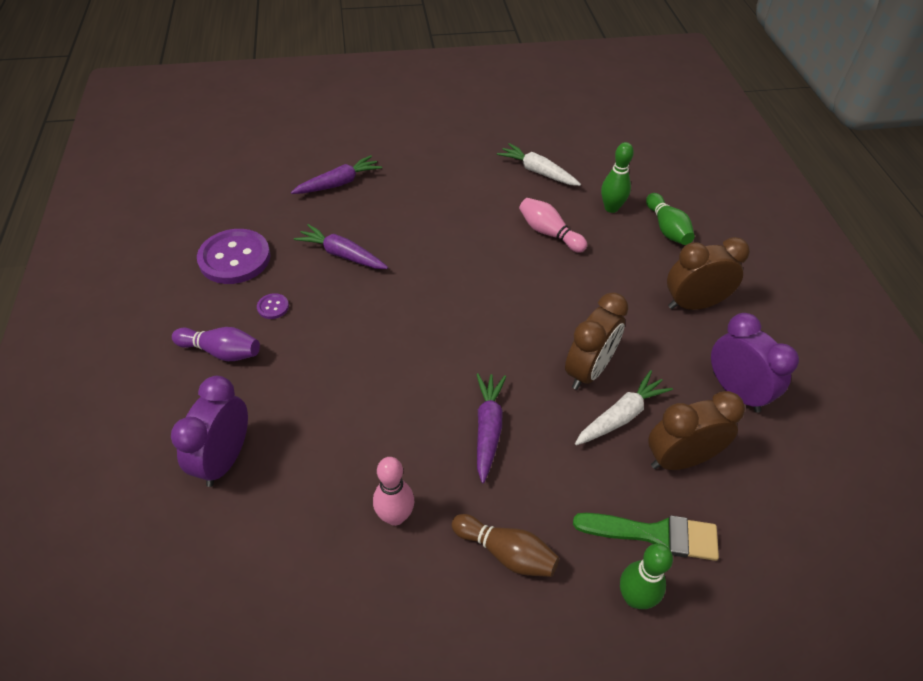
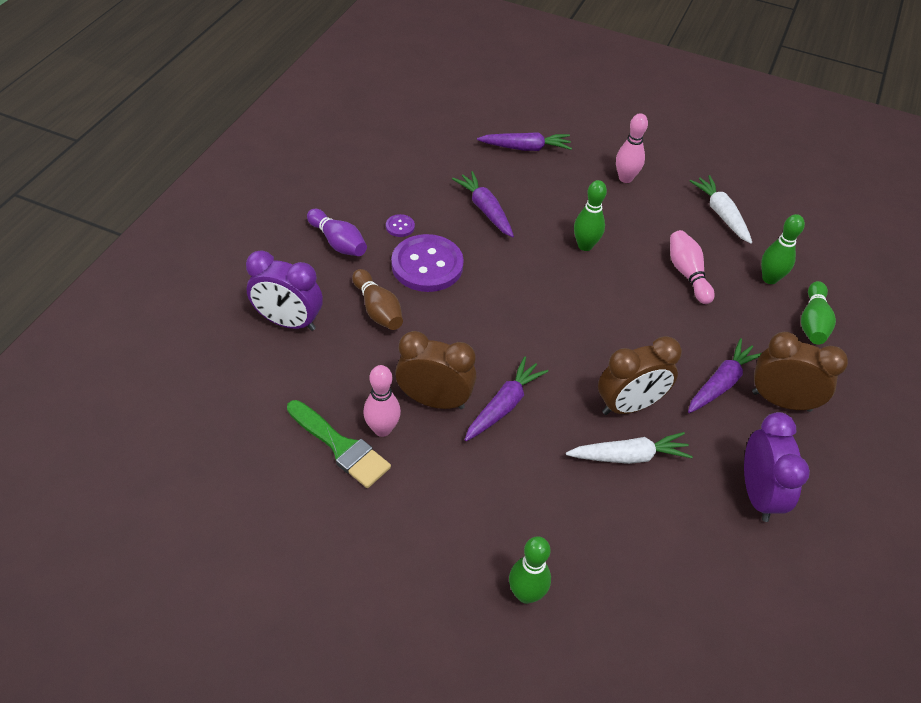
camera: 30 degrees right, 0 degrees up
purple clock [171,376,248,487] -> purple clock turned 120 degrees counterclockwise [246,250,323,331]
purple button [197,229,271,284] -> purple button moved to [391,234,464,292]
brown bowling pin [452,514,559,577] -> brown bowling pin moved to [352,269,403,330]
green brush [573,513,719,561] -> green brush moved to [287,400,391,488]
brown clock [648,391,745,470] -> brown clock moved to [395,331,476,409]
none -> green bowling pin [574,180,607,251]
none -> pink bowling pin [616,113,648,183]
none -> purple carrot [688,338,762,413]

